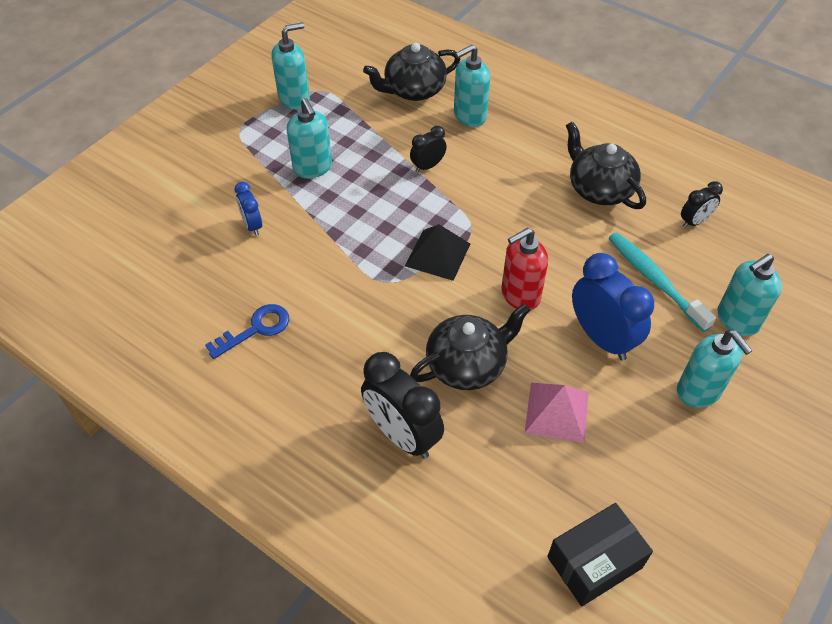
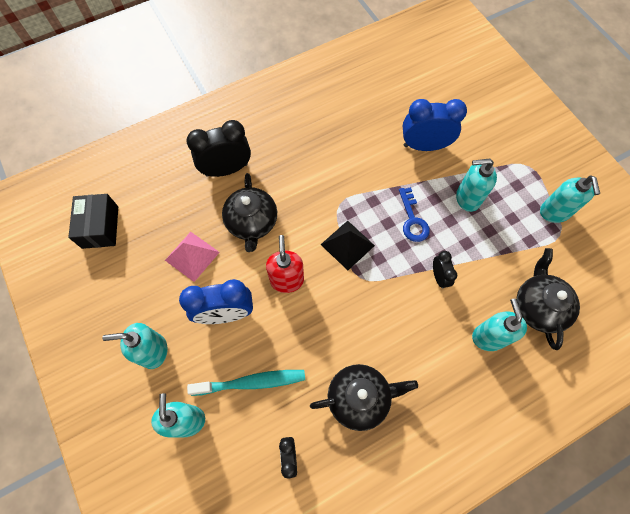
camera: 115 degrees right, 15 degrees up
blue key [205,304,289,359] -> blue key moved to [399,187,430,242]
blue clock [234,182,262,236] -> blue clock [403,99,467,151], size x1.89

